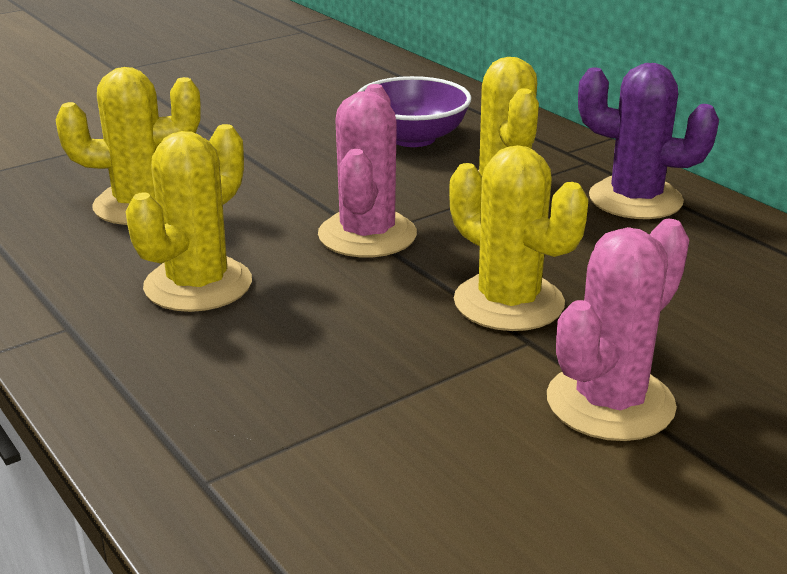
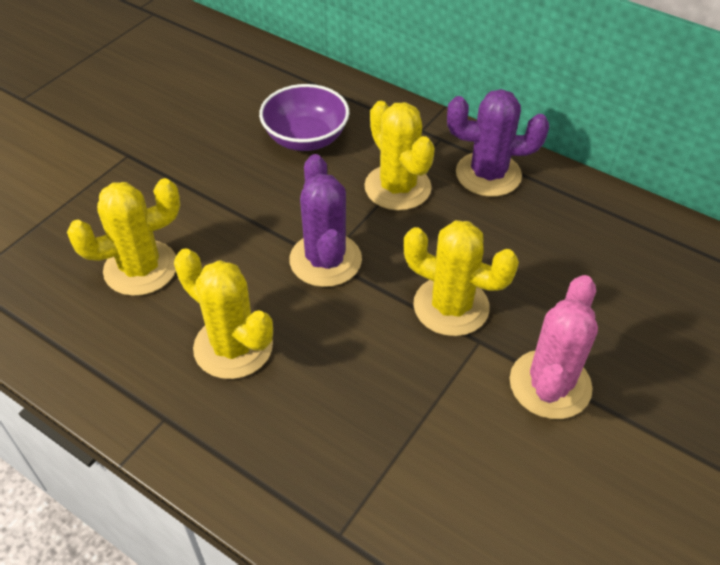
camera: 20 degrees left, 20 degrees up
yellow cactus [126,124,252,312] -> yellow cactus turned 60 degrees counterclockwise [174,248,273,379]
pink cactus [318,84,417,257] -> purple cactus [289,154,362,287]

